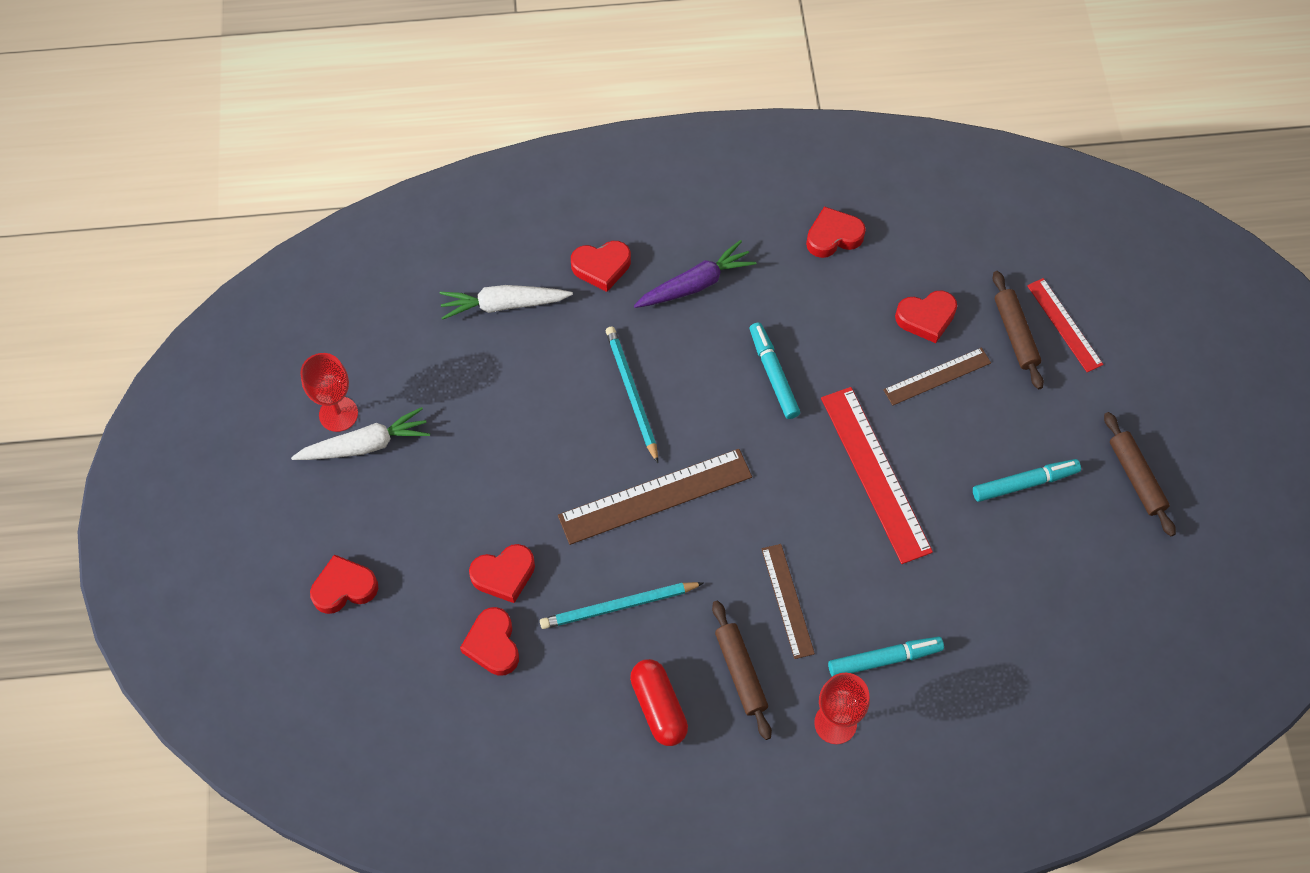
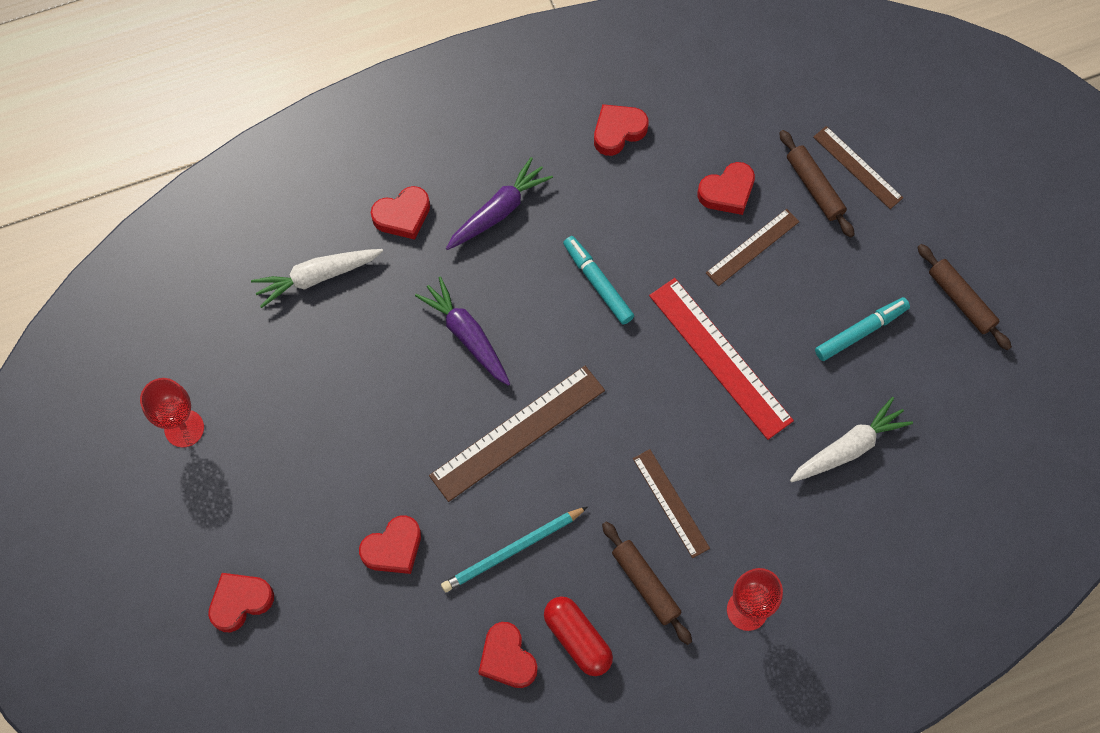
camera: 15 degrees left, 5 degrees up
white carrot [291,407,430,460] -> white carrot moved to [790,397,913,483]
red heart [460,607,519,676] -> red heart moved to [479,622,538,688]
turquoise pencil [606,326,658,463] -> purple carrot [415,277,510,386]
turquoise marker [828,637,944,677] -> none
red ruler [1027,278,1103,372] -> brown ruler [813,126,903,209]

